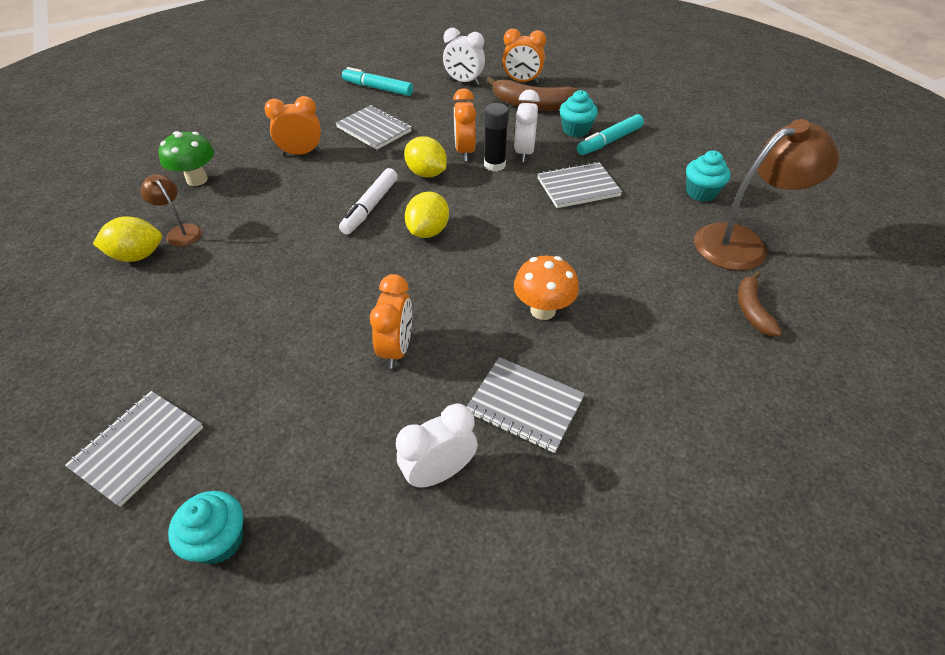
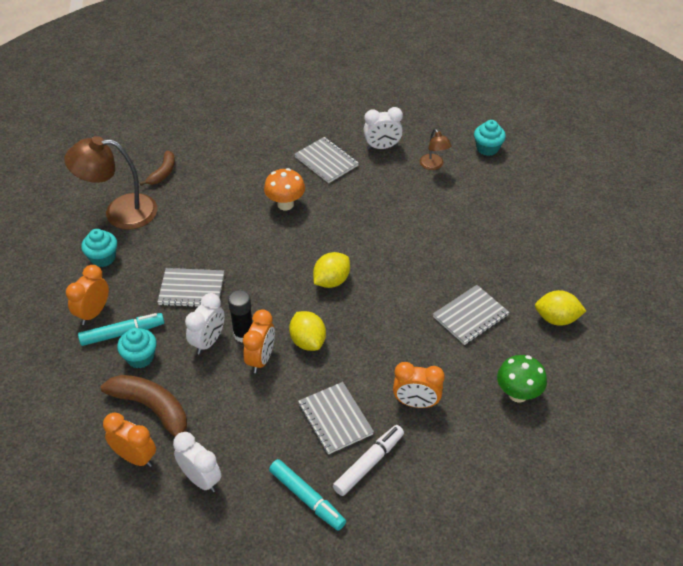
camera: 160 degrees left, 0 degrees up
grey notebook [65,391,203,507] -> grey notebook moved to [433,285,509,345]
brown lamp [140,174,202,247] -> brown lamp moved to [420,129,452,170]
white marker [339,168,398,235] -> white marker moved to [333,425,404,496]
orange clock [370,274,412,369] -> orange clock moved to [66,265,109,325]

